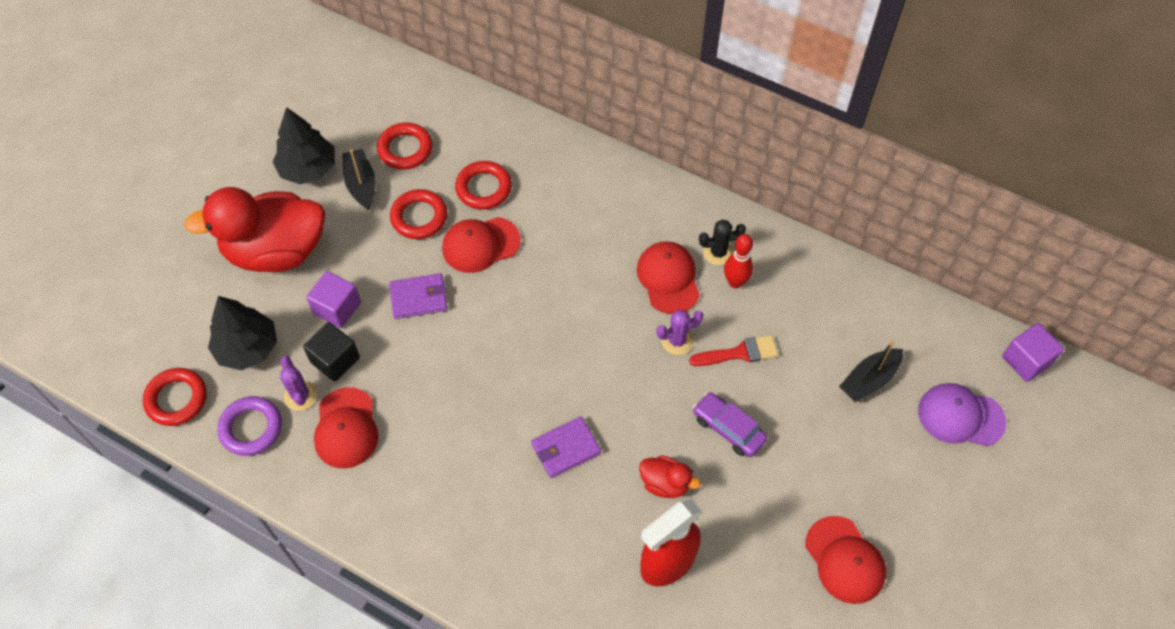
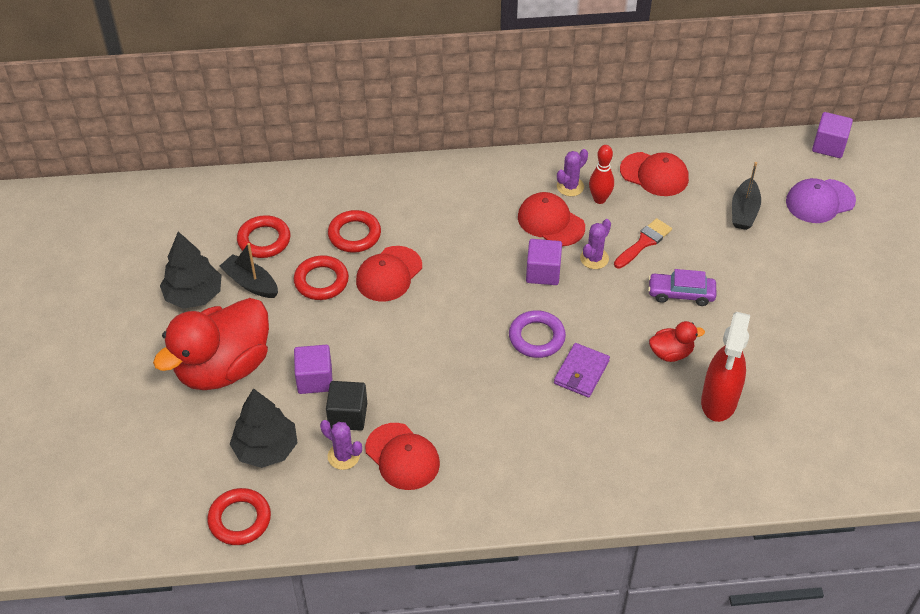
camera: 35 degrees left, 10 degrees down
purple ring [218,396,282,456] -> purple ring moved to [509,310,566,358]
purple wallet [389,273,448,319] -> none
black cactus [699,220,746,266] -> purple cactus [557,149,588,196]
red cap [805,516,886,604] -> red cap moved to [620,152,689,196]
none -> purple cube [526,239,562,285]

